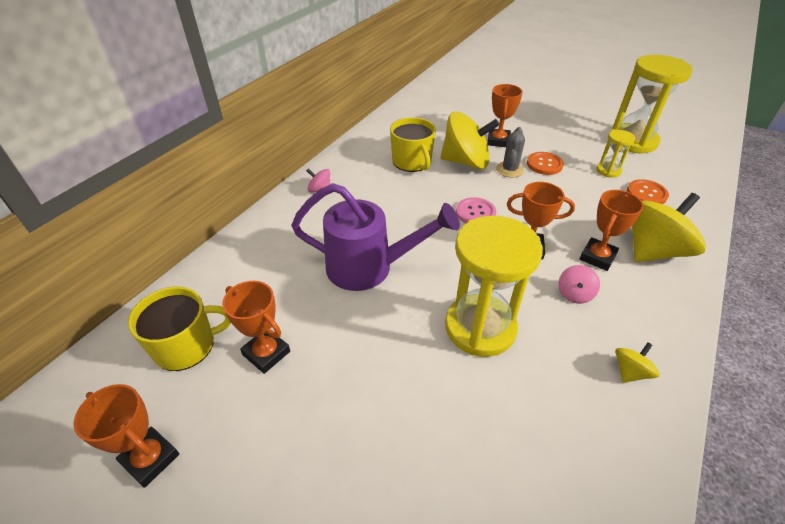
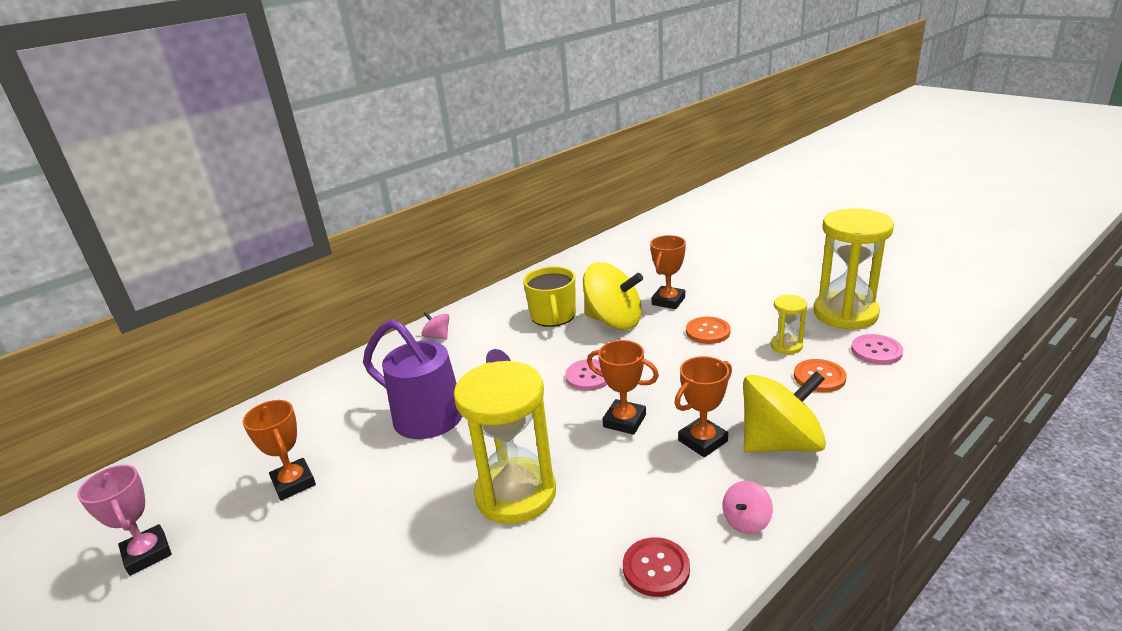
camera: 20 degrees right, 15 degrees down
orange trophy [73,384,179,488] -> pink trophy [77,465,172,576]
yellow mug [128,287,231,371] -> none
grey cactus [496,127,525,178] -> none
pink spinning top [558,265,600,304] -> pink spinning top moved to [722,481,773,534]
yellow spinning top [615,343,660,383] -> red button [623,537,690,597]
none -> pink button [851,334,903,365]

